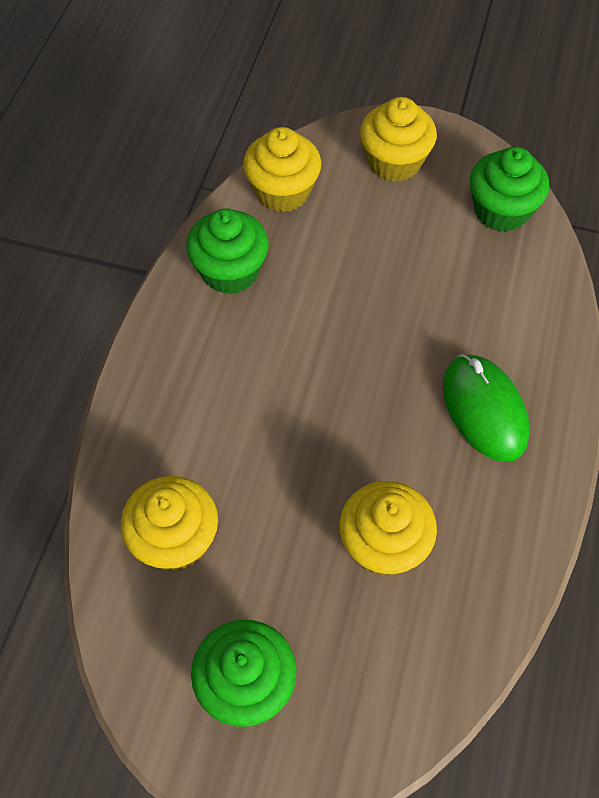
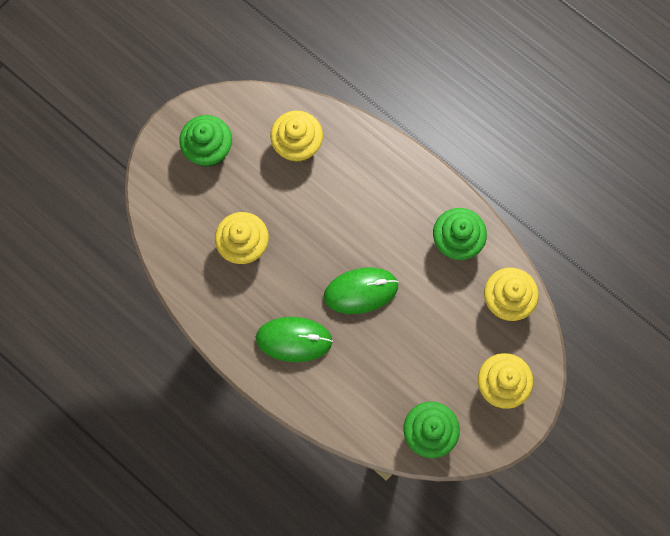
camera: 115 degrees right, 15 degrees up
none -> green mouse [324,268,399,314]

